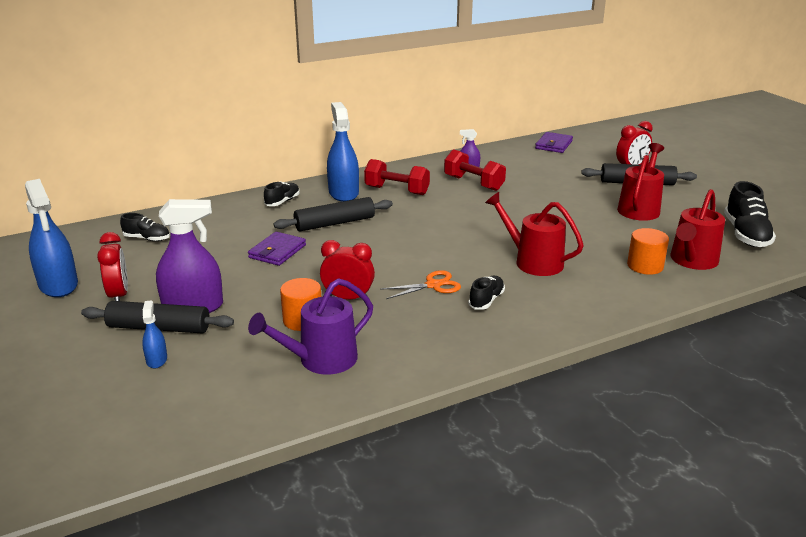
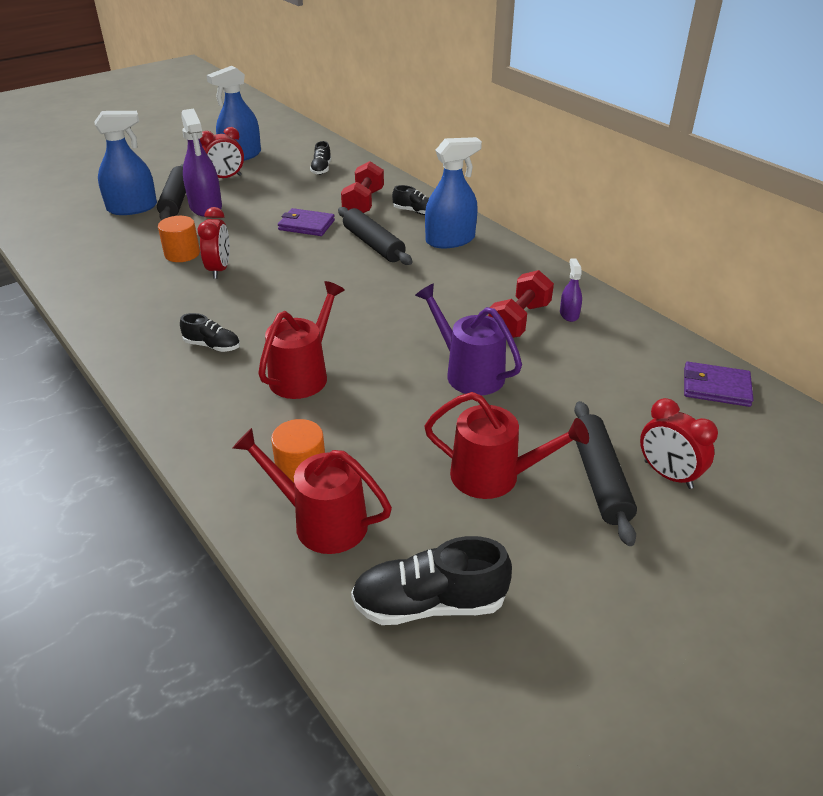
camera: 80 degrees right, 10 degrees up
blue spray bottle [142,300,167,368] -> blue spray bottle [94,111,157,215], size x2.06
purple watering can [248,278,373,375] -> purple watering can moved to [415,283,522,396]
red dumbbell [364,159,430,195] -> red dumbbell moved to [341,161,384,213]
orange scissors [380,270,461,299] -> none

